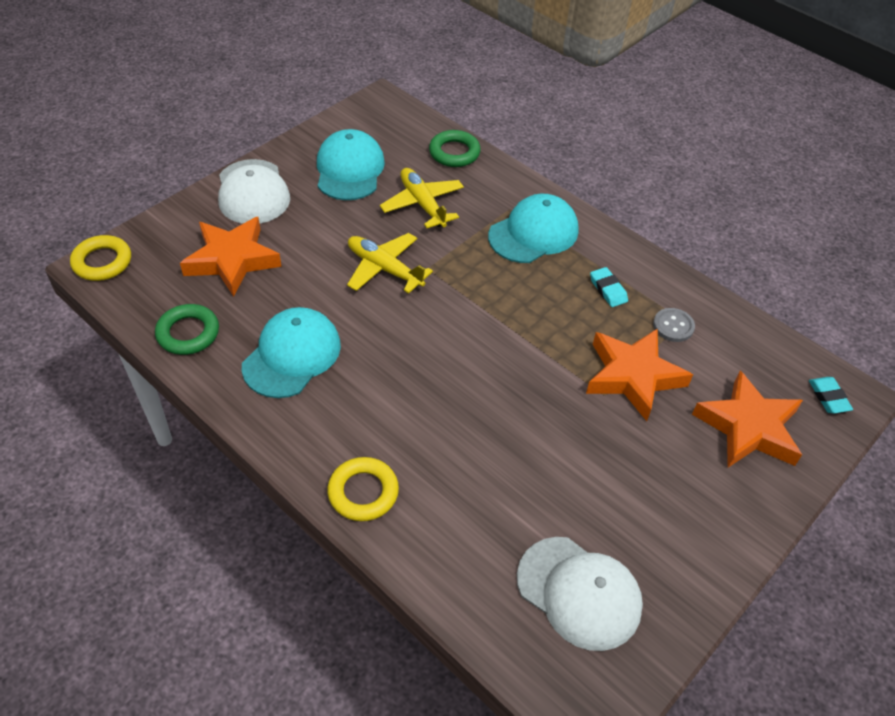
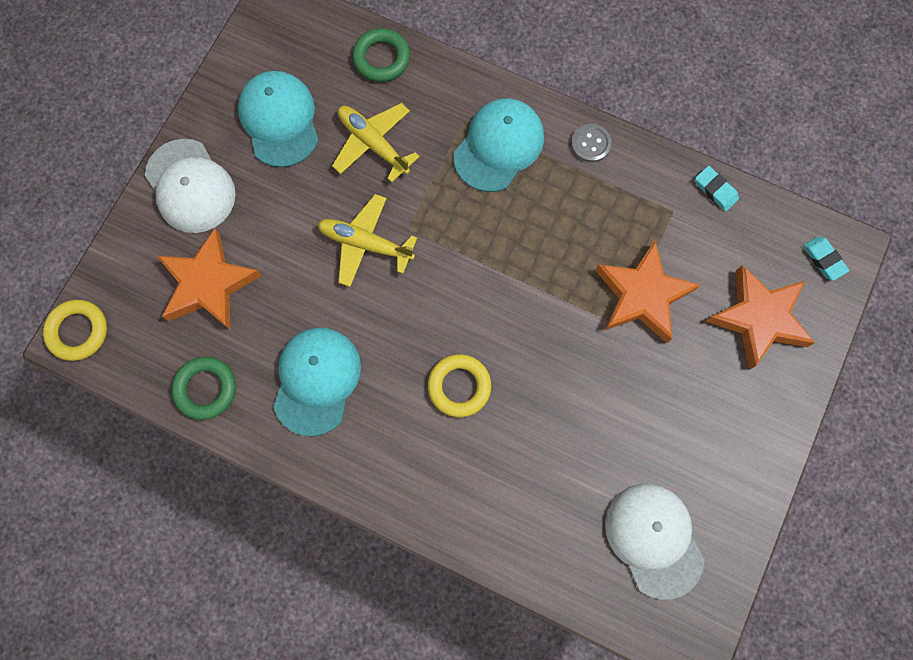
camera: 15 degrees left, 25 degrees up
yellow ring [327,457,399,521] -> yellow ring moved to [428,354,491,417]
white cap [517,537,643,651] -> white cap turned 135 degrees counterclockwise [605,484,705,600]
turquoise eraser [590,267,628,307] -> turquoise eraser moved to [695,166,739,211]
grey button [653,308,695,342] -> grey button moved to [571,124,612,163]

